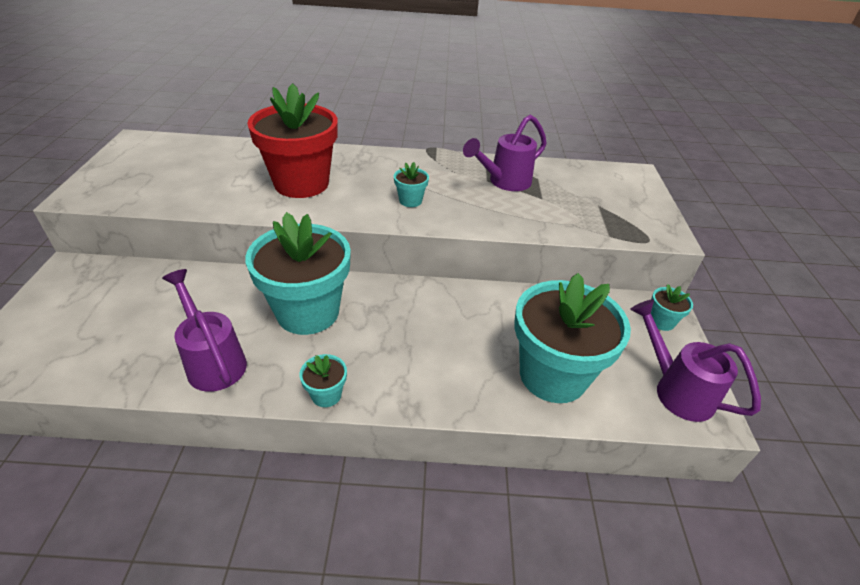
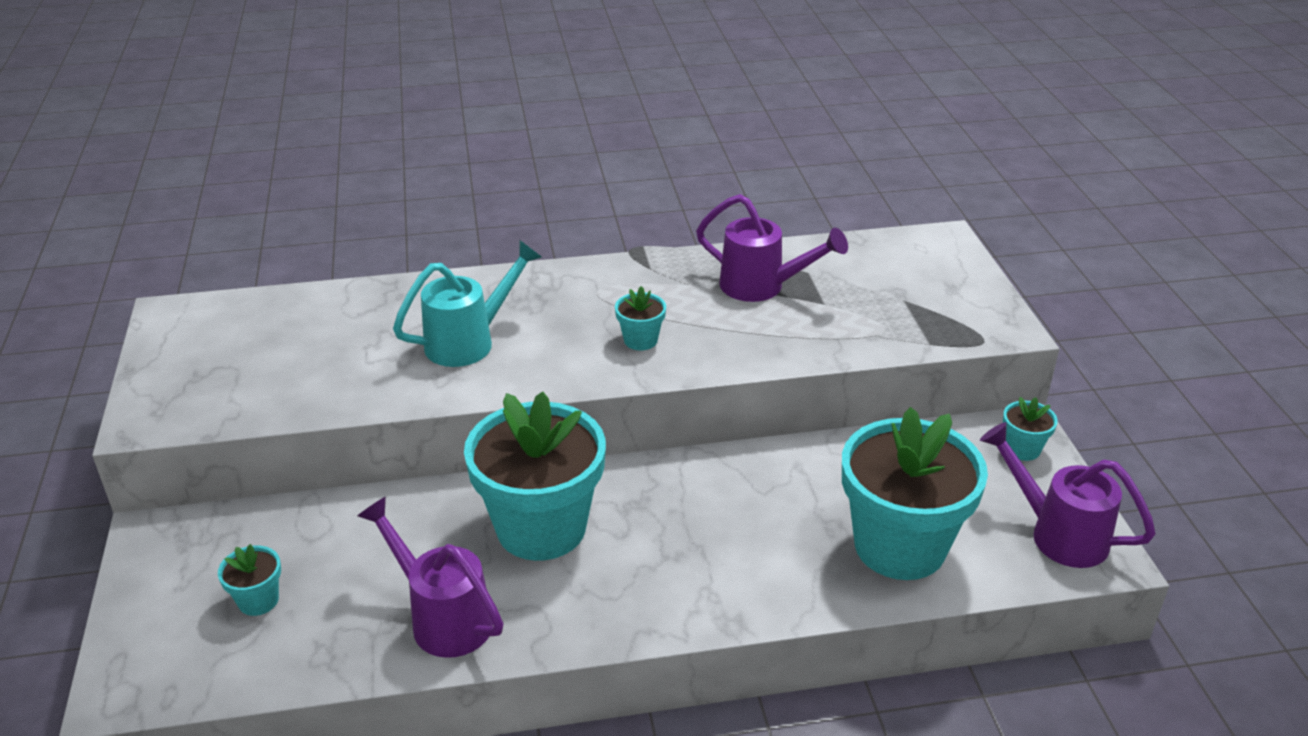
camera: 10 degrees left, 5 degrees down
red flower pot [247,83,338,198] -> turquoise watering can [393,240,542,367]
turquoise flower pot [299,354,347,407] -> turquoise flower pot moved to [218,544,281,616]
purple watering can [463,115,547,191] -> purple watering can turned 105 degrees counterclockwise [696,194,848,302]

